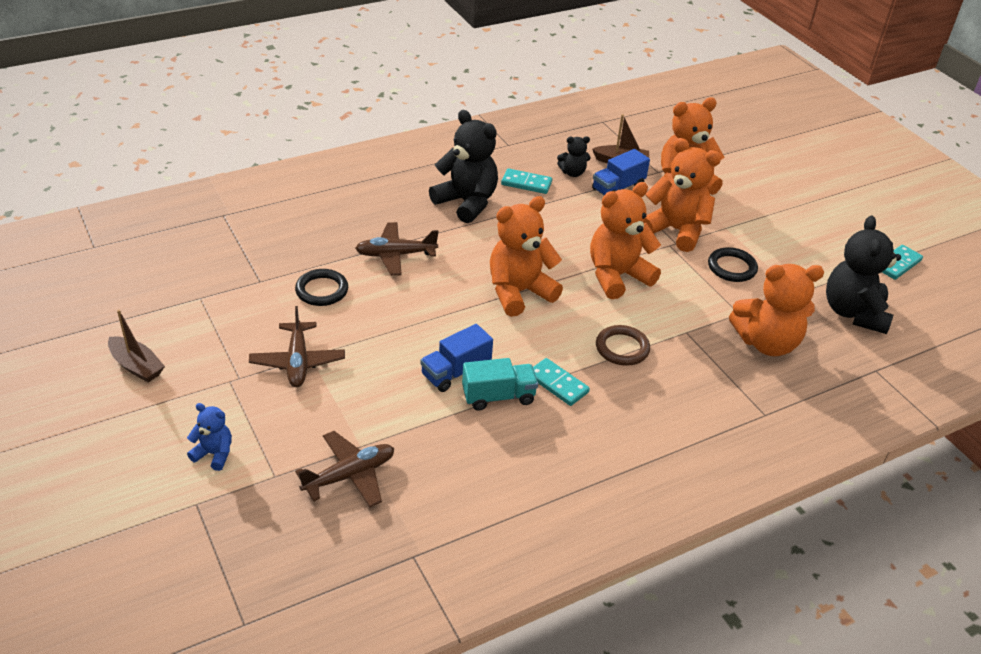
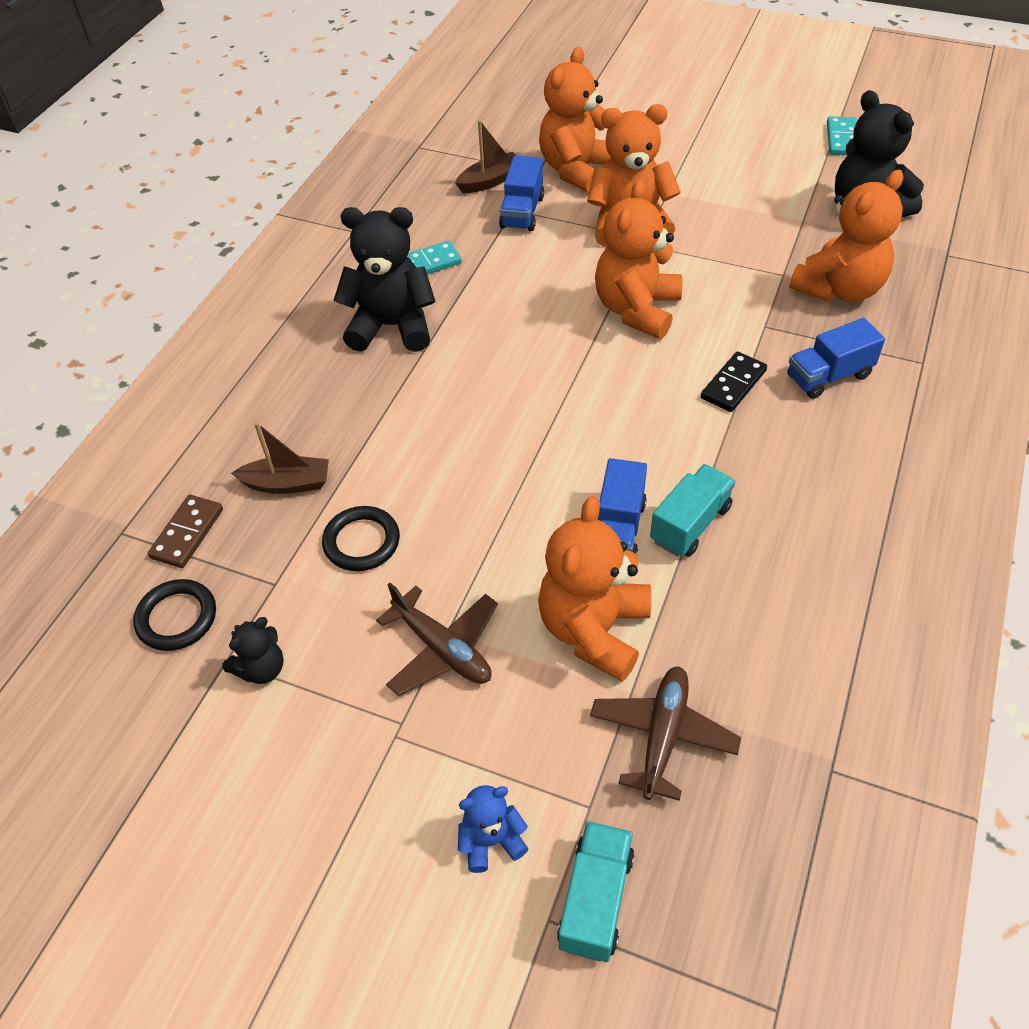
camera: 35 degrees left, 10 degrees up
brown boat [108,310,165,382] -> brown boat moved to [231,422,329,494]
brown plane [355,222,439,276] -> none
orange teddy bear [490,196,563,317] -> orange teddy bear moved to [538,496,651,682]
turquoise domino [533,358,590,406] -> none
black teddy bear [557,136,591,177] -> black teddy bear moved to [222,617,284,684]
brown ring [596,325,650,366] -> black domino [701,351,767,412]
black ring [708,247,758,282] -> black ring moved to [133,579,216,651]
none -> brown domino [148,495,223,568]
none -> turquoise truck [557,821,635,962]
none -> blue truck [787,318,885,399]

